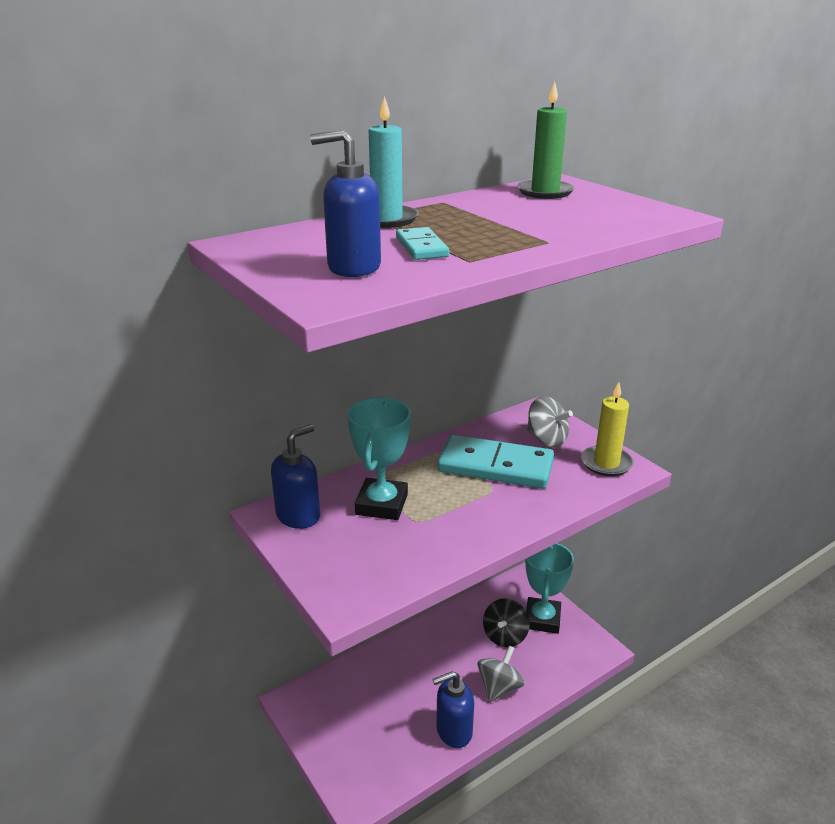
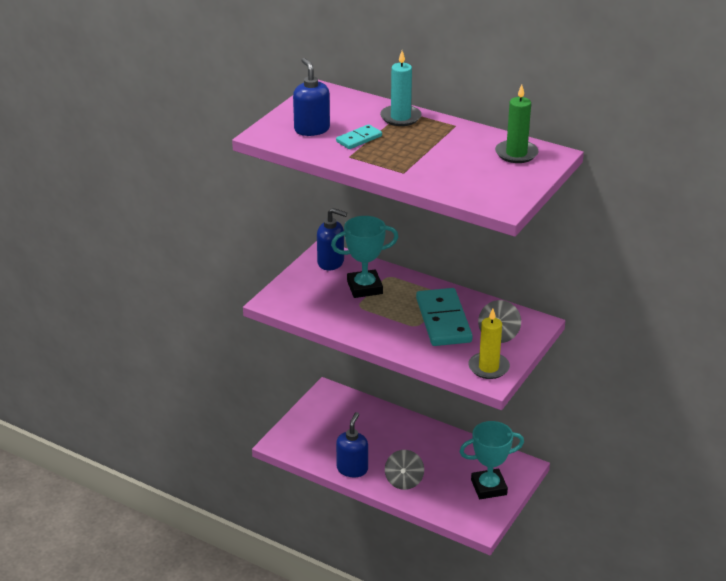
camera: 65 degrees right, 5 degrees up
blue soap dispenser [433,671,474,748] -> blue soap dispenser turned 60 degrees clockwise [336,412,368,477]
grey spinning top [478,646,525,702] -> grey spinning top turned 90 degrees clockwise [385,450,424,490]
black spinning top [483,598,530,647] -> none

